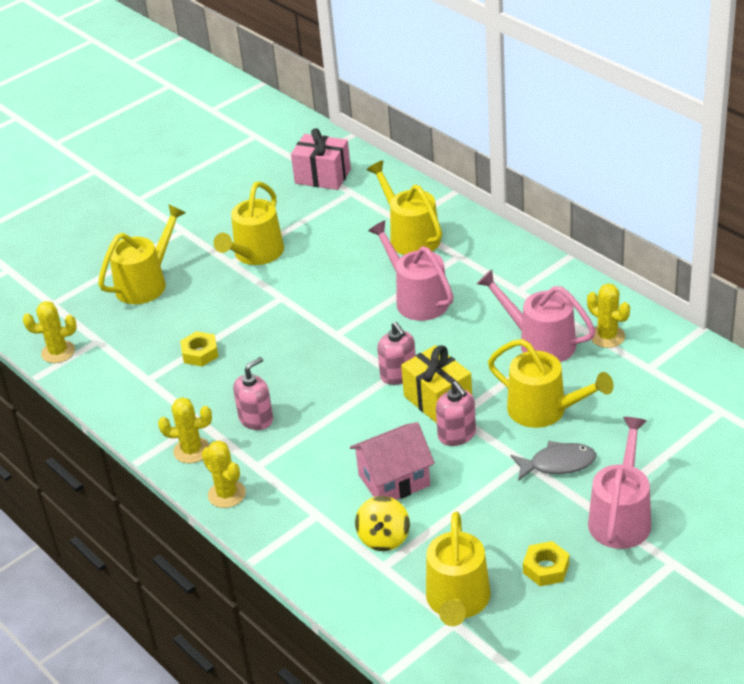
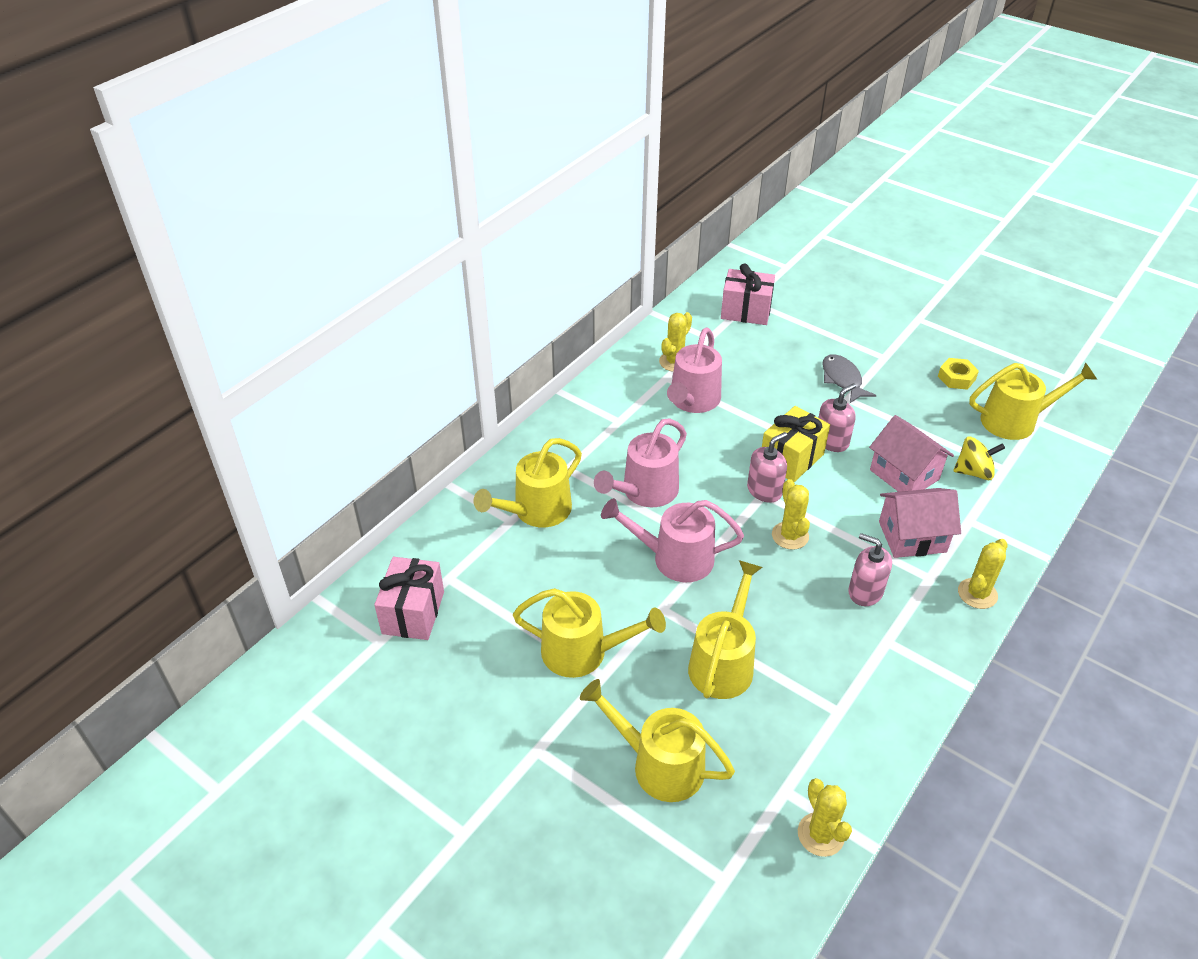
camera: 105 degrees left, 5 degrees up
yellow cactus [158,397,212,463] -> yellow cactus moved to [772,479,810,550]
yellow nut [180,331,219,367] -> none
yellow watering can [488,339,614,428] -> yellow watering can moved to [688,560,763,699]
pink watering can [588,417,651,549] -> pink watering can moved to [601,498,744,582]
none -> pink gift [721,263,775,325]
none -> pink house [879,488,961,558]

